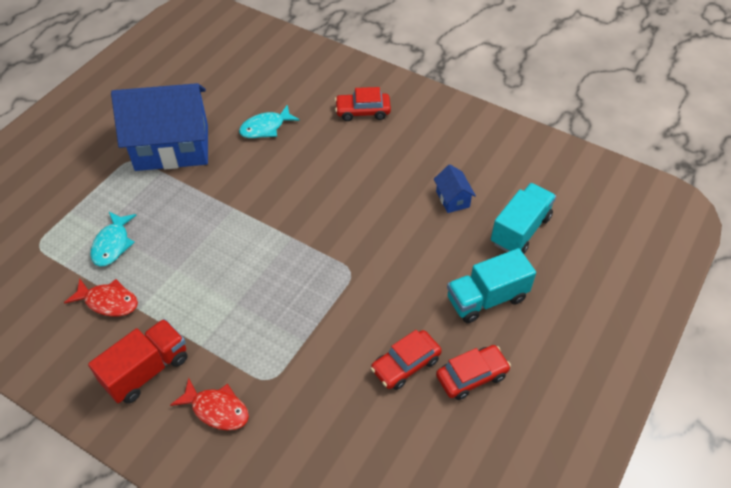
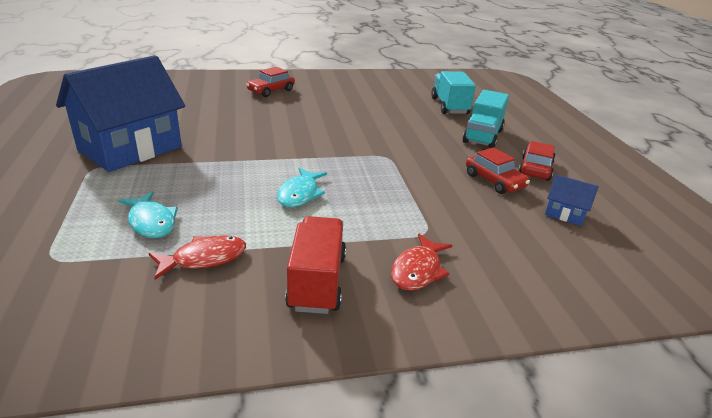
camera: 45 degrees left, 20 degrees down
red fish [170,378,249,430] -> red fish turned 135 degrees clockwise [391,233,452,291]
turquoise fish [239,105,300,138] -> turquoise fish moved to [277,167,327,207]
red car [371,330,442,390] -> red car turned 45 degrees counterclockwise [466,147,530,194]
blue house [434,165,476,213] -> blue house moved to [545,174,599,226]

